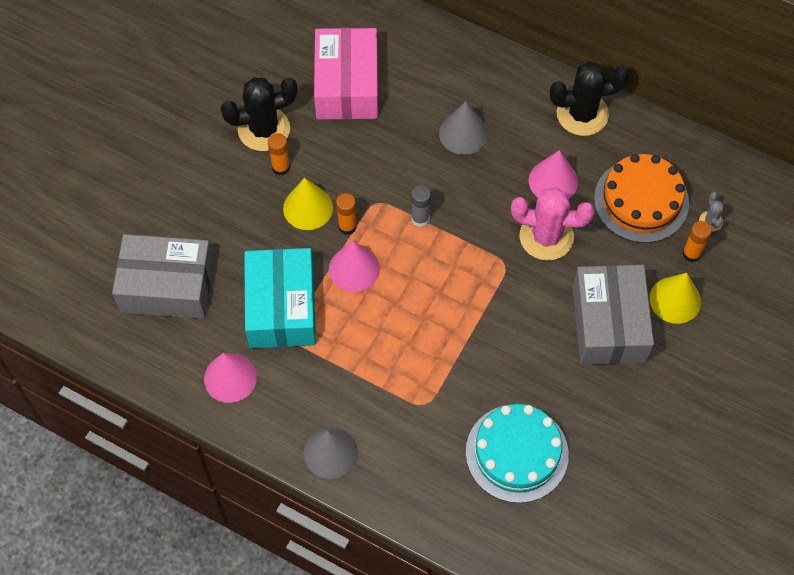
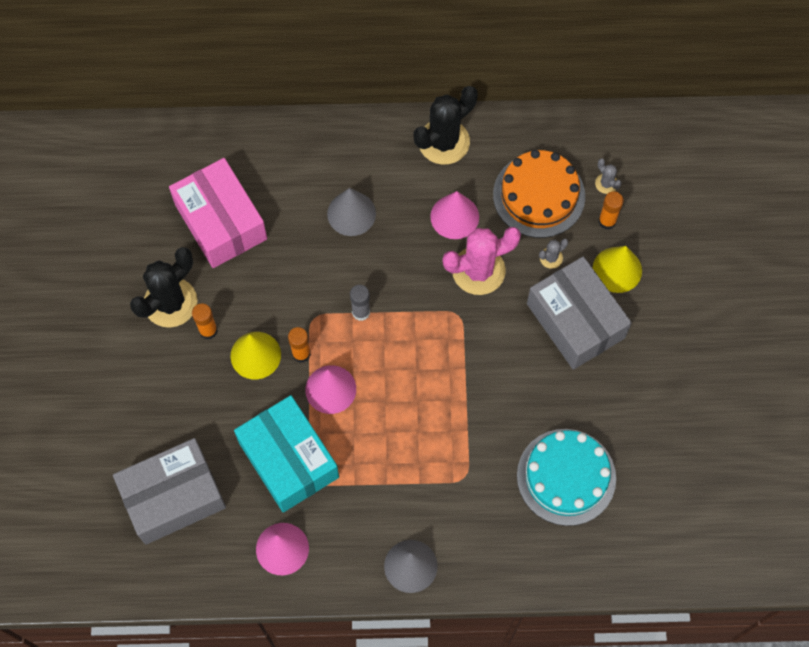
camera: 30 degrees left, 5 degrees up
none -> grey cactus [539,239,568,269]

